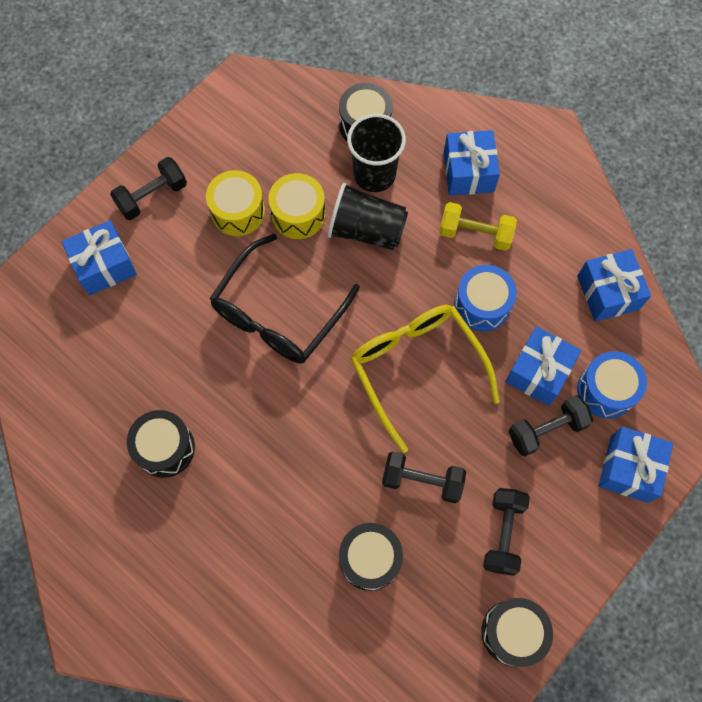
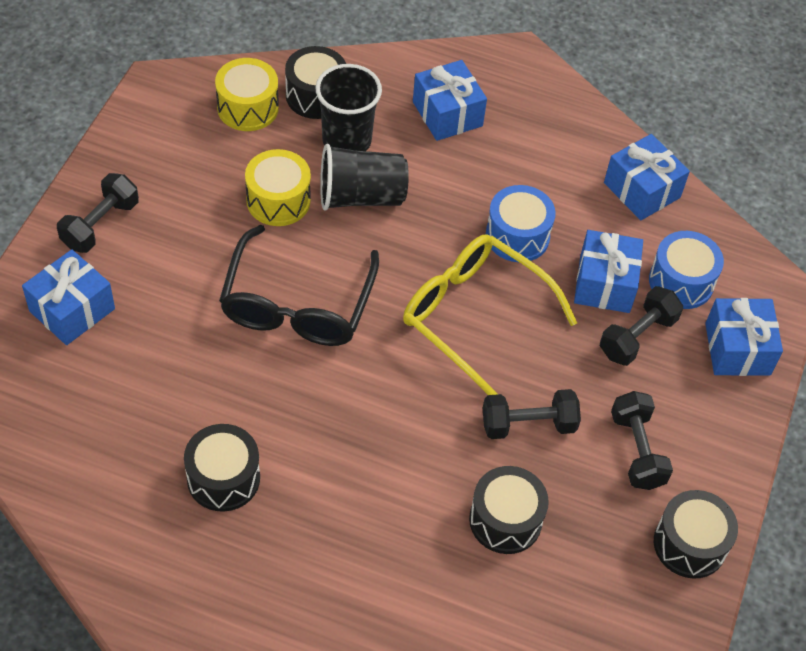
camera: 25 degrees left, 15 degrees down
yellow drum [206,170,265,236] -> yellow drum moved to [215,58,279,131]
yellow dumbbell [439,202,517,251] -> none

